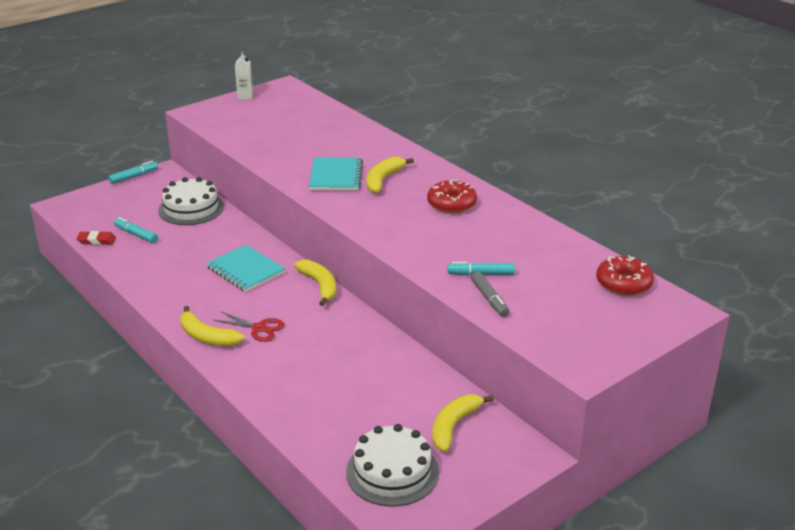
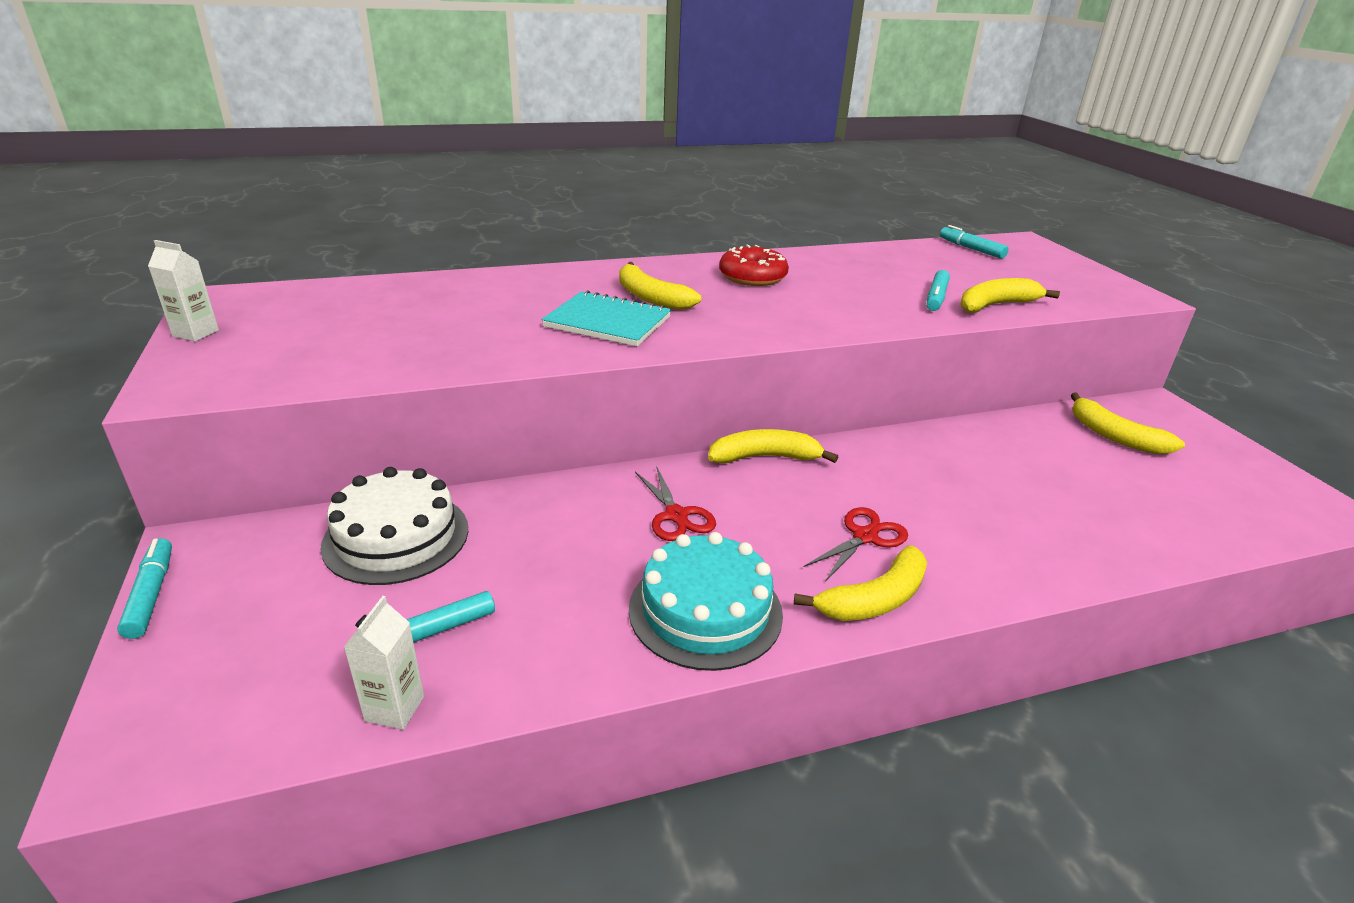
camera: 70 degrees left, 0 degrees up
red eraser [77,231,116,245] -> white carton [344,596,424,730]
turquoise notebook [206,245,285,292] -> red scissors [635,466,716,541]
white cake [346,424,439,507] -> none
grey marker [471,272,509,317] -> yellow banana [960,278,1060,313]
red donut [596,255,654,296] -> turquoise marker [940,225,1008,259]
none -> turquoise cake [629,532,783,671]

